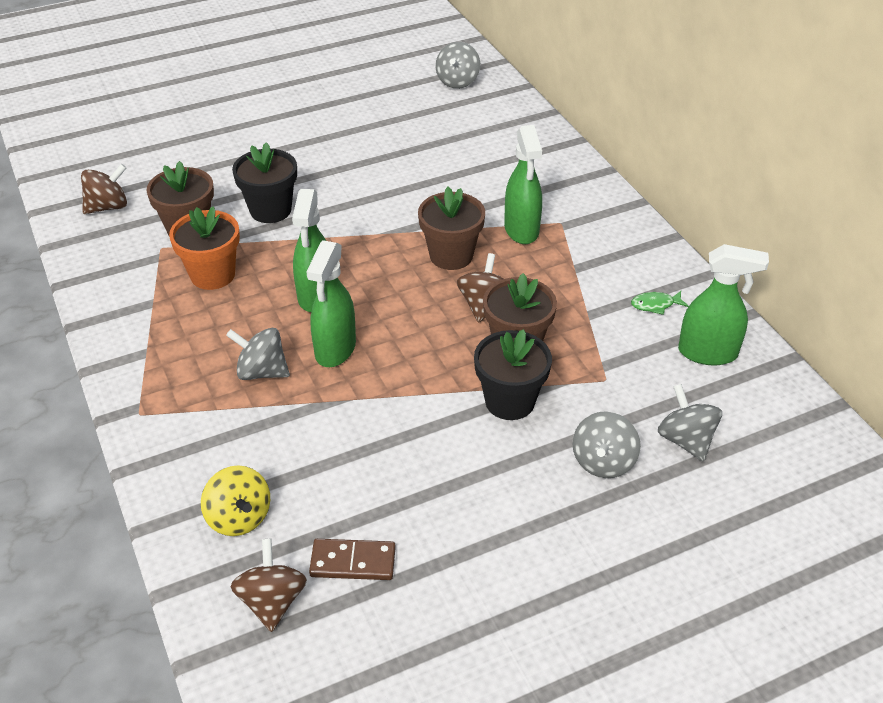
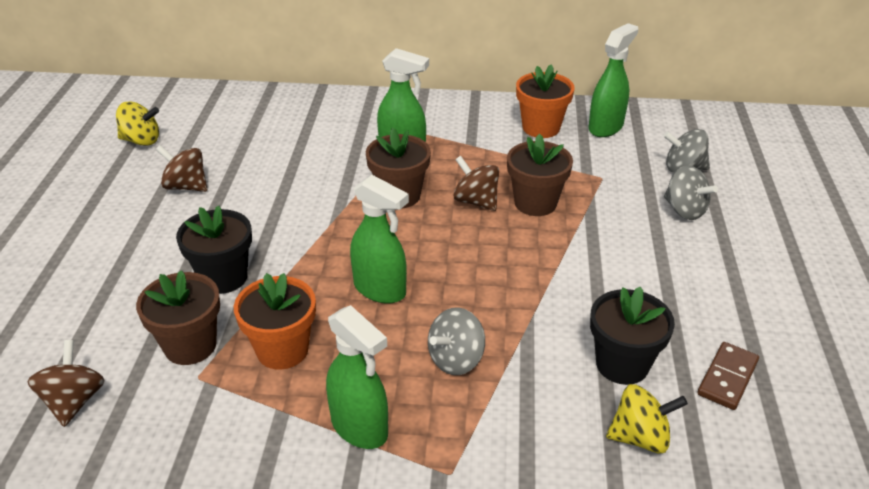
camera: 60 degrees left, 5 degrees down
brown spinning top [230,538,307,632] -> brown spinning top moved to [156,145,207,192]
green spray bottle [306,240,356,367] -> green spray bottle moved to [326,305,388,449]
grey spinning top [435,42,480,89] -> none
black flower pot [474,329,552,420] -> black flower pot moved to [590,287,675,385]
green fish [631,291,689,315] -> orange flower pot [516,64,575,138]
none -> yellow spinning top [116,102,159,146]

